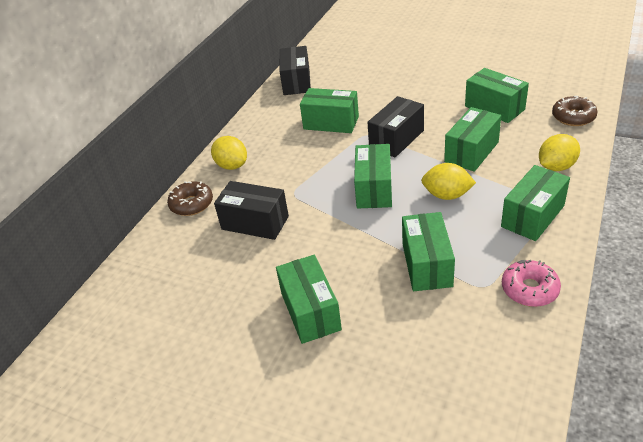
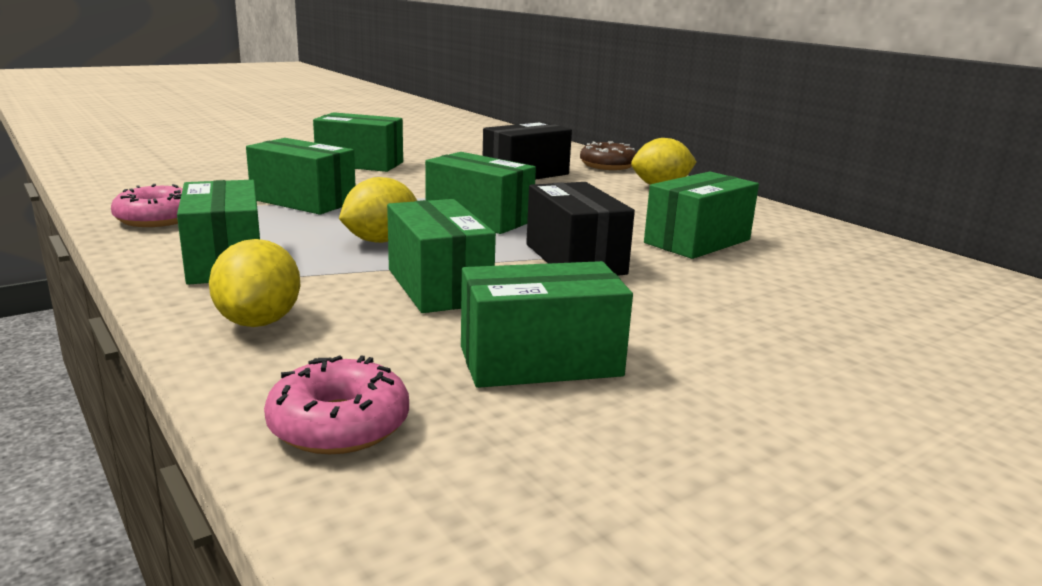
camera: 115 degrees right, 20 degrees down
black box [279,46,311,95] -> none
brown donut [552,96,598,126] -> pink donut [264,355,409,454]

